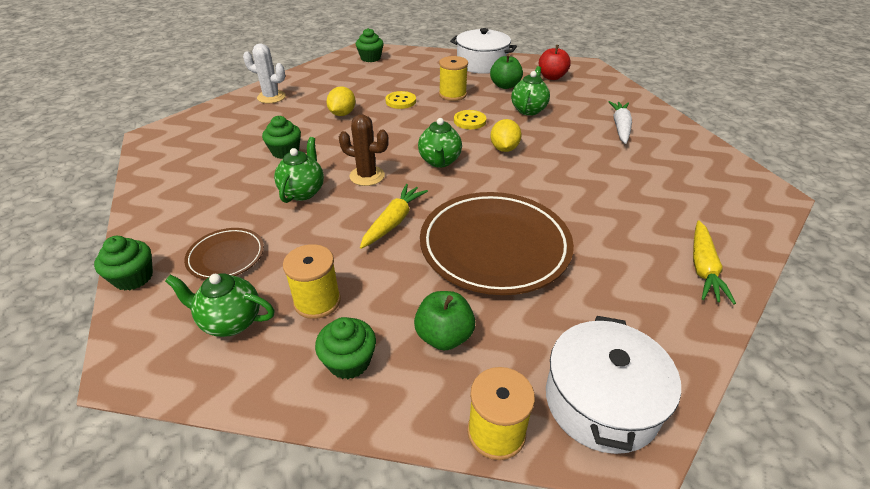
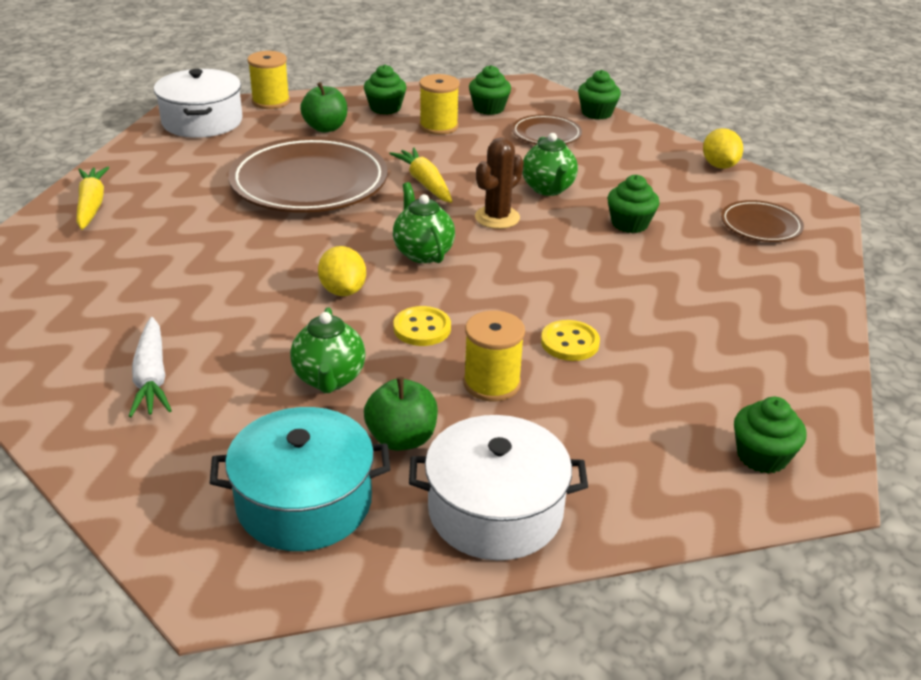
camera: 155 degrees right, 5 degrees down
green teapot [165,273,274,337] -> green cupcake [469,65,511,115]
white cactus [243,43,286,103] -> none
yellow lemon [326,87,355,116] -> yellow lemon moved to [703,128,743,169]
brown cactus [339,114,389,186] -> brown cactus turned 45 degrees counterclockwise [475,137,524,229]
yellow carrot [360,184,428,249] -> yellow carrot turned 150 degrees clockwise [389,148,453,203]
red apple [539,45,571,80] -> turquoise pot [210,407,390,551]
none -> brown plate [721,200,804,242]

